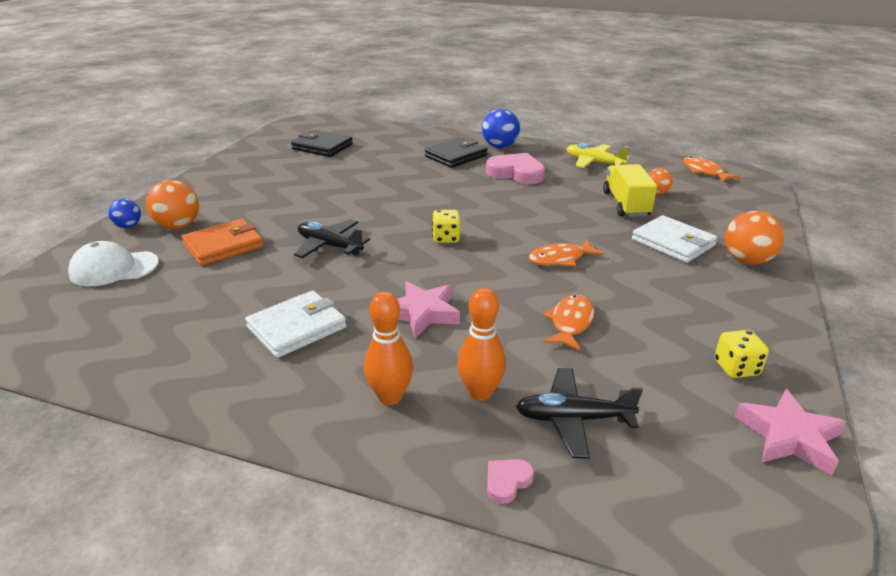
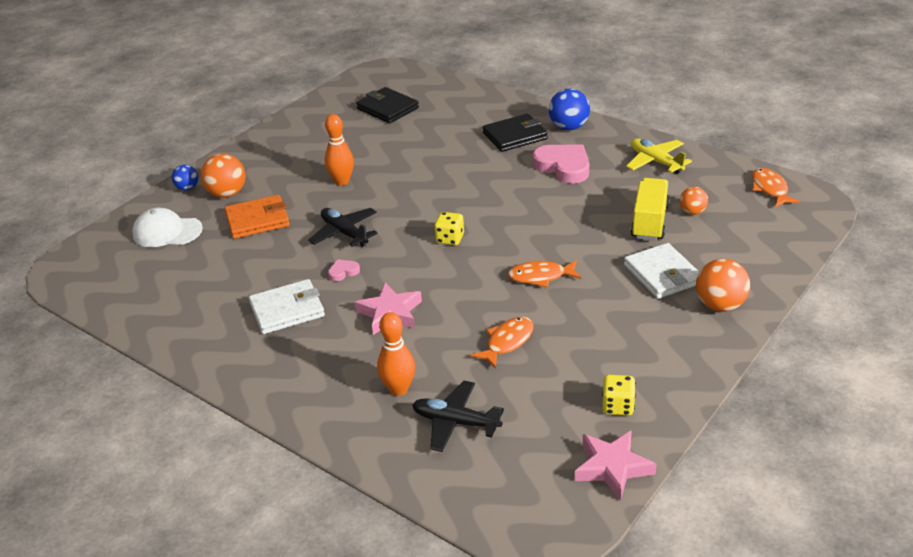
camera: 20 degrees right, 5 degrees up
orange bowling pin [364,291,413,405] -> orange bowling pin moved to [325,114,354,185]
pink heart [487,459,534,504] -> pink heart moved to [328,259,360,281]

